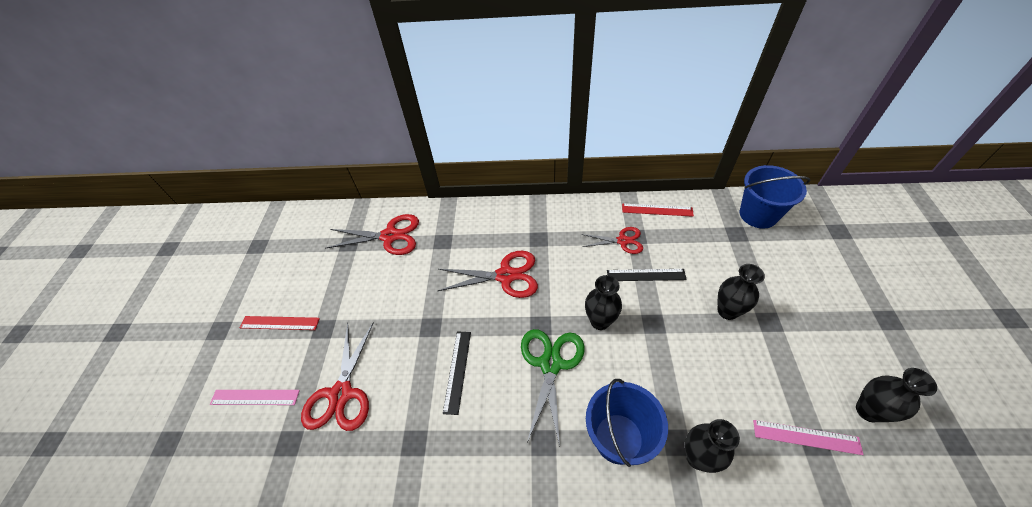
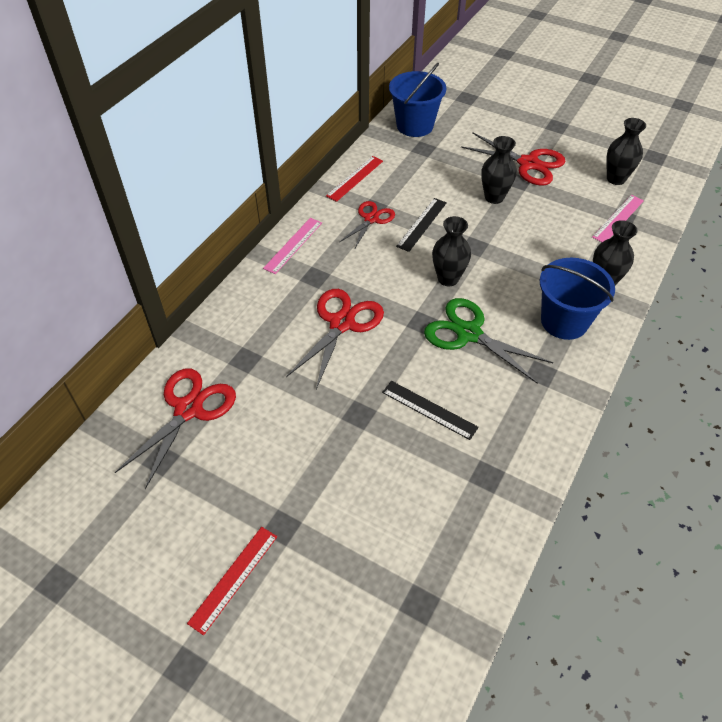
camera: 65 degrees left, 0 degrees up
pink ruler [210,390,300,405] -> pink ruler moved to [263,218,322,274]
red scissors [301,322,374,431] -> red scissors moved to [461,132,566,186]

